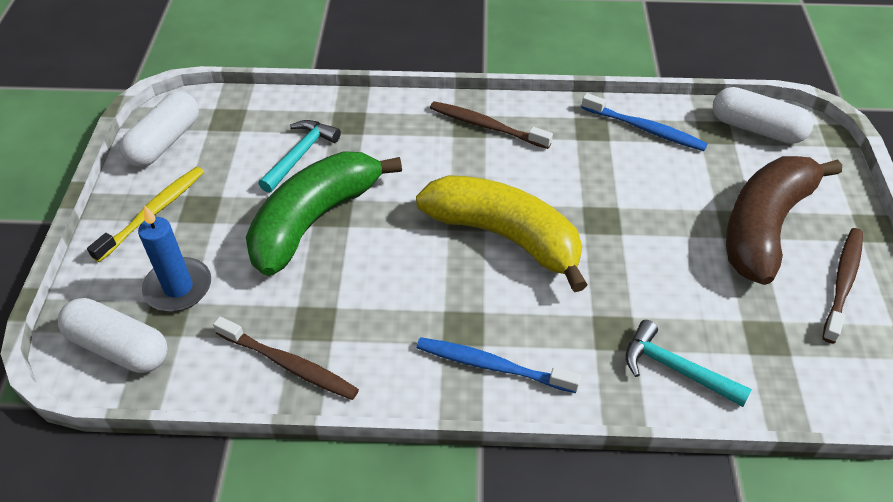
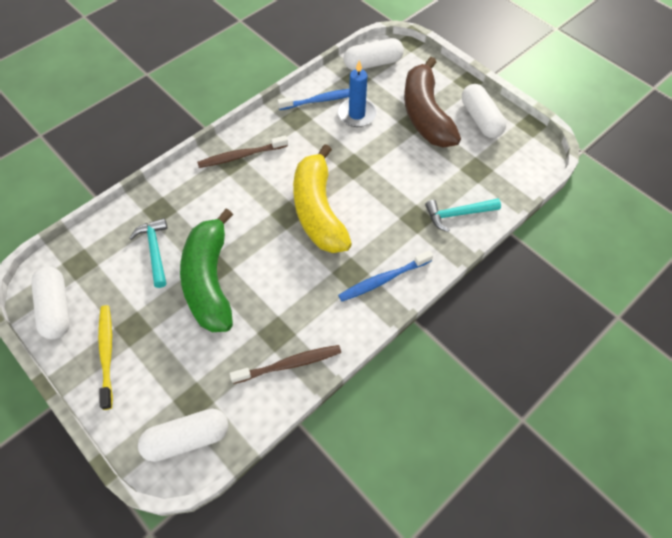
camera: 45 degrees left, 10 degrees up
blue candle [138,205,211,312] -> blue candle moved to [338,60,376,127]
yellow banana [416,175,588,292] -> yellow banana turned 90 degrees counterclockwise [293,144,352,253]
brown toothbrush [822,228,863,343] -> white capsule [462,84,506,138]

